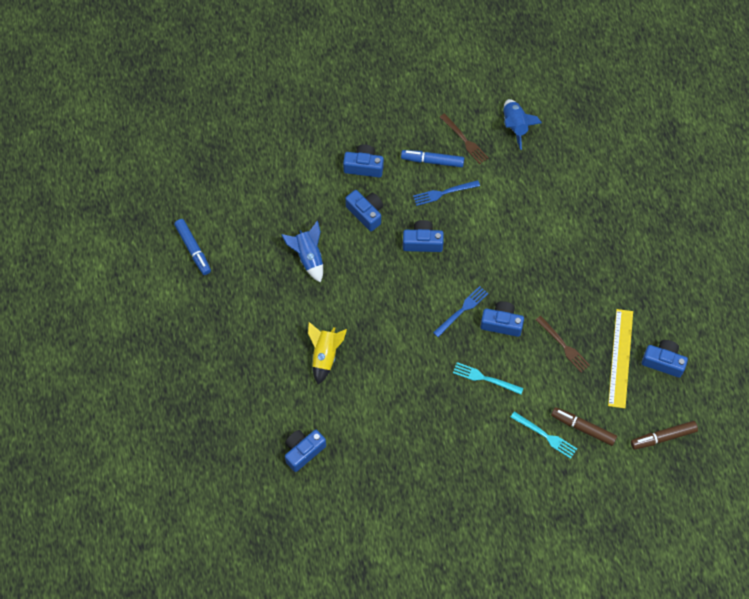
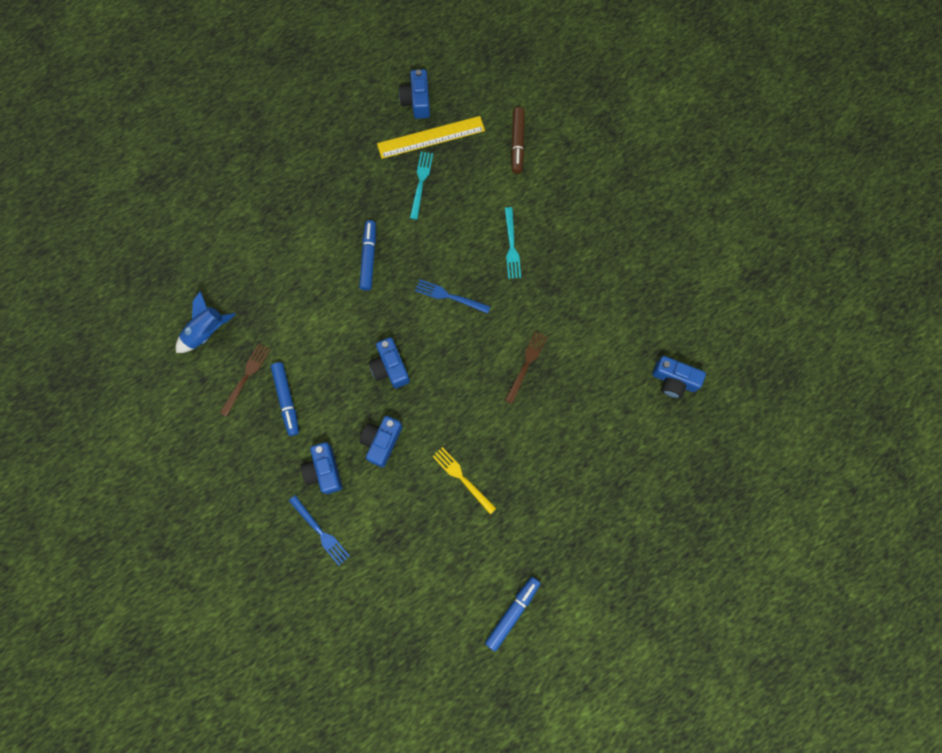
camera: 115 degrees left, 10 degrees up
blue rocket [282,221,323,283] -> yellow fork [432,447,496,514]
yellow rocket [308,322,347,385] -> none
blue fork [413,180,480,206] -> blue fork moved to [289,495,350,566]
blue camera [480,301,524,337] -> none
turquoise fork [511,411,577,459] -> turquoise fork moved to [410,152,433,220]
brown fork [536,316,590,372] -> brown fork moved to [505,331,548,404]
brown marker [631,421,698,450] -> none
none -> blue marker [359,220,376,291]

